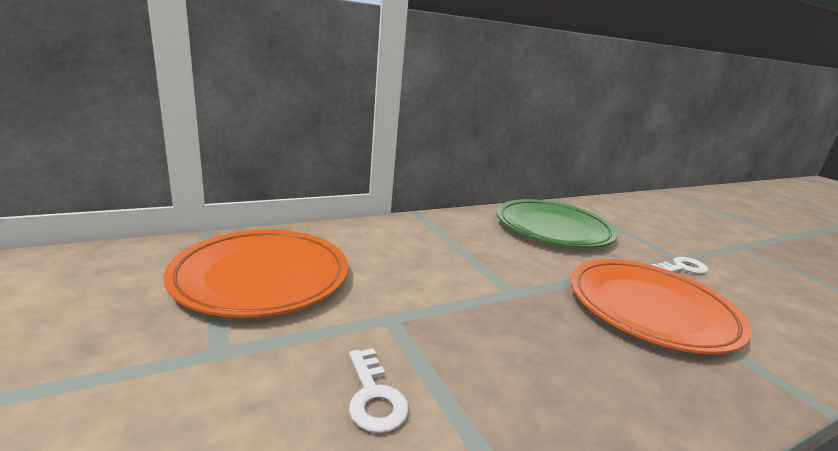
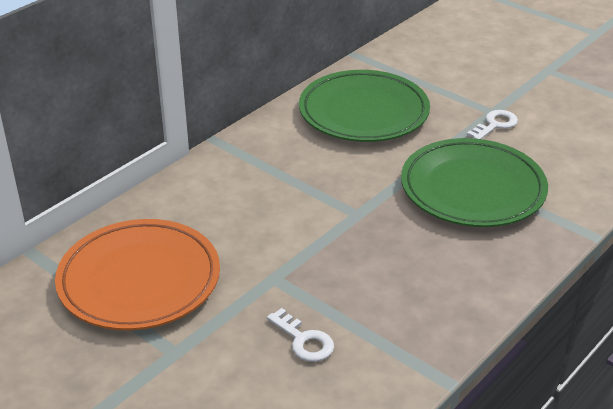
camera: 20 degrees left, 15 degrees up
orange plate [570,259,752,354] -> green plate [401,138,548,227]

